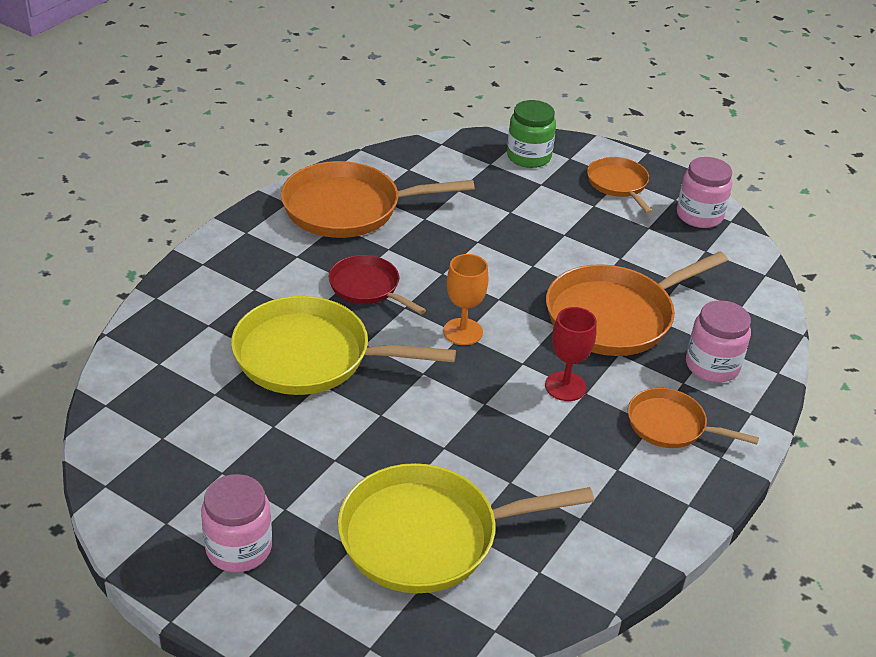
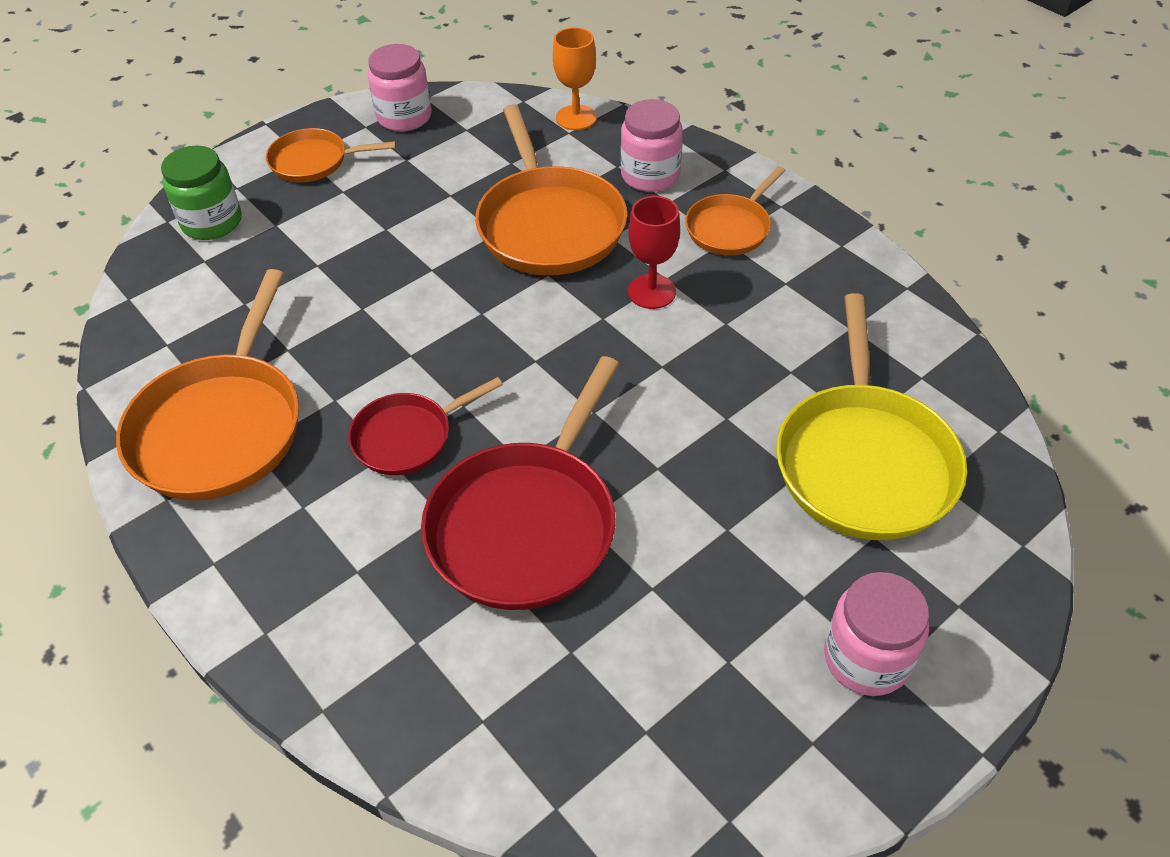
camera: 70 degrees left, 10 degrees up
yellow pan [231,296,456,395] -> red pan [421,356,619,610]
orange goblet [443,254,488,345] -> orange goblet moved to [553,27,597,130]

